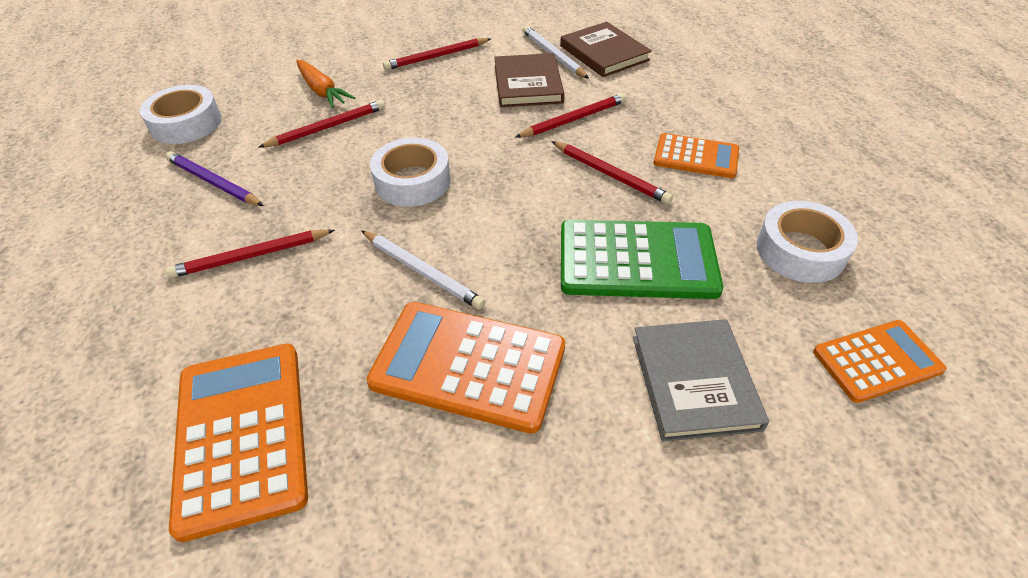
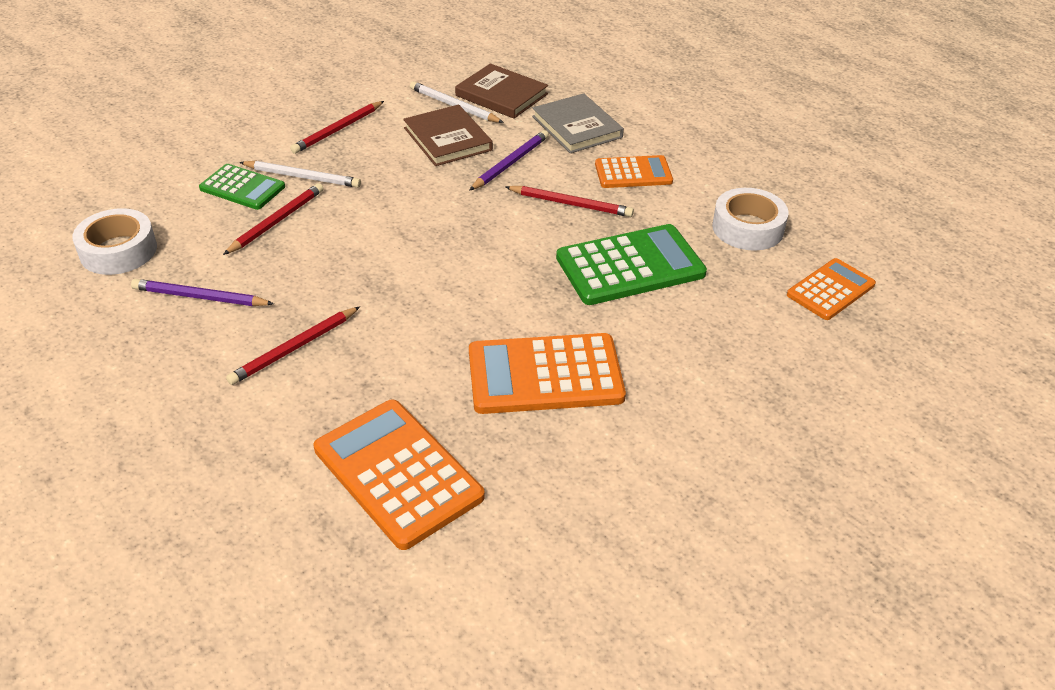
camera: 25 degrees left, 5 degrees down
orange carrot [296,60,355,108] -> green calculator [199,164,285,210]
white pencil [361,230,486,310] -> white pencil moved to [239,161,361,188]
white tape [370,138,451,207] -> none
red pencil [515,93,627,138] -> purple pencil [469,130,549,191]
grey book [633,319,769,442] -> grey book moved to [532,93,624,153]

